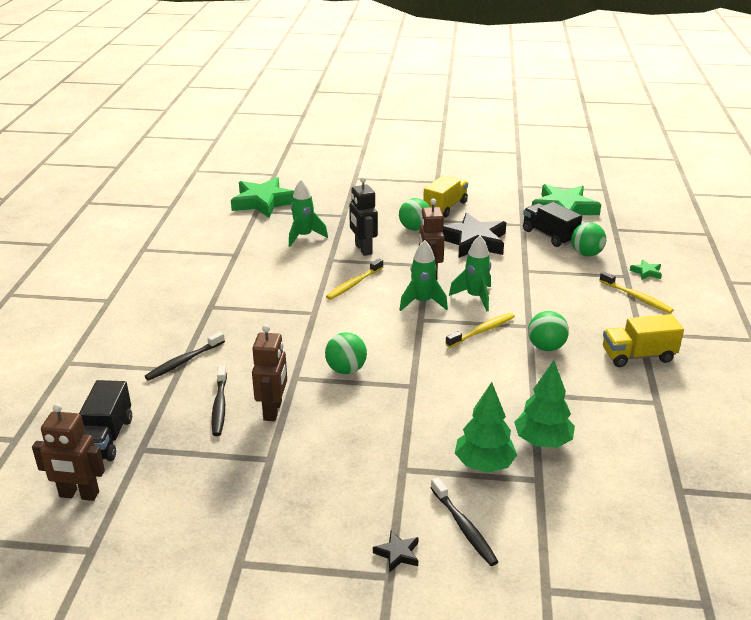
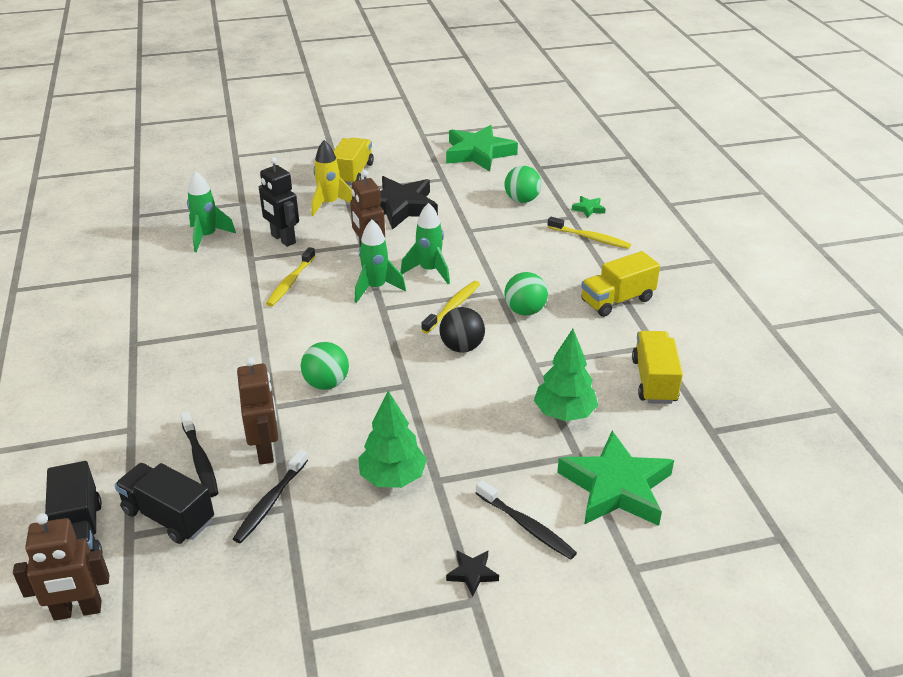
camera: 20 degrees left, 5 degrees up
black toothbrush [144,332,225,381] -> black toothbrush moved to [233,449,308,543]
green star [231,177,294,218] -> green star moved to [557,431,674,526]
green ball [399,198,429,231] -> yellow rocket [311,140,352,216]
green tree [455,382,517,473] -> green tree moved to [358,391,427,488]
black truck [523,202,582,247] -> black truck moved to [115,463,214,544]
none -> black ball [439,307,485,353]
none -> yellow truck [632,331,683,404]

